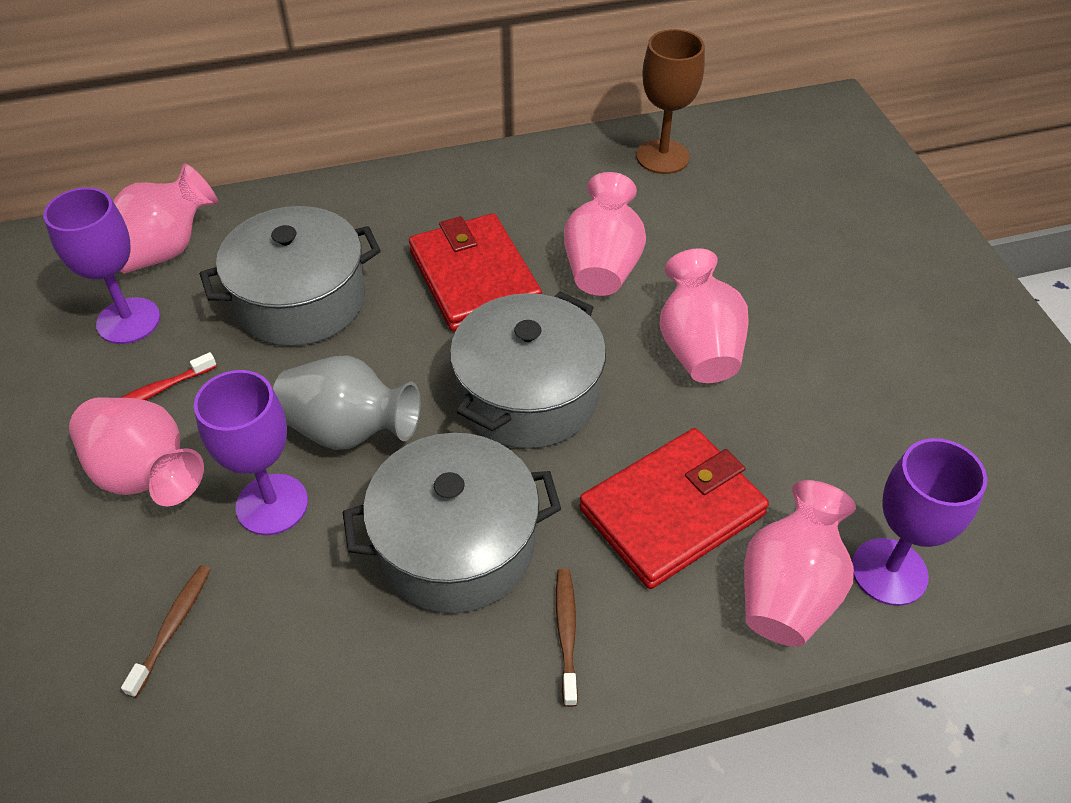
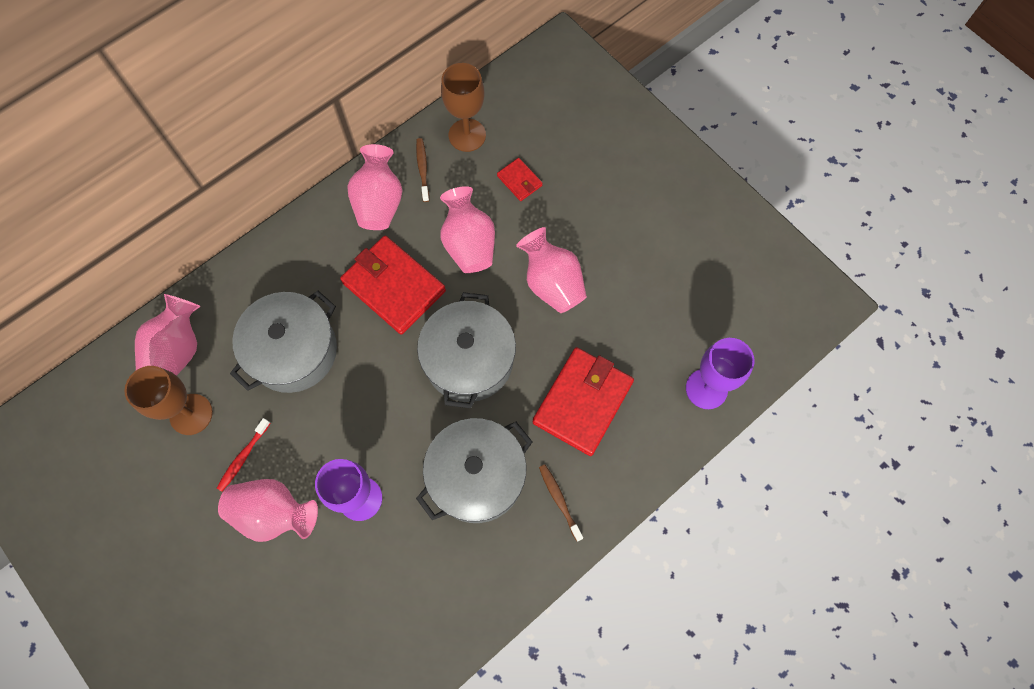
camera: 25 degrees left, 20 degrees up
purple goblet [43,187,160,344] -> brown goblet [124,366,213,435]
brown toothbrush [121,565,211,698] -> brown toothbrush moved to [416,138,429,202]
grey vase [273,355,421,450] -> none
pink vase [744,480,856,647] -> pink vase moved to [347,144,403,230]
none -> red wallet [497,158,543,201]

